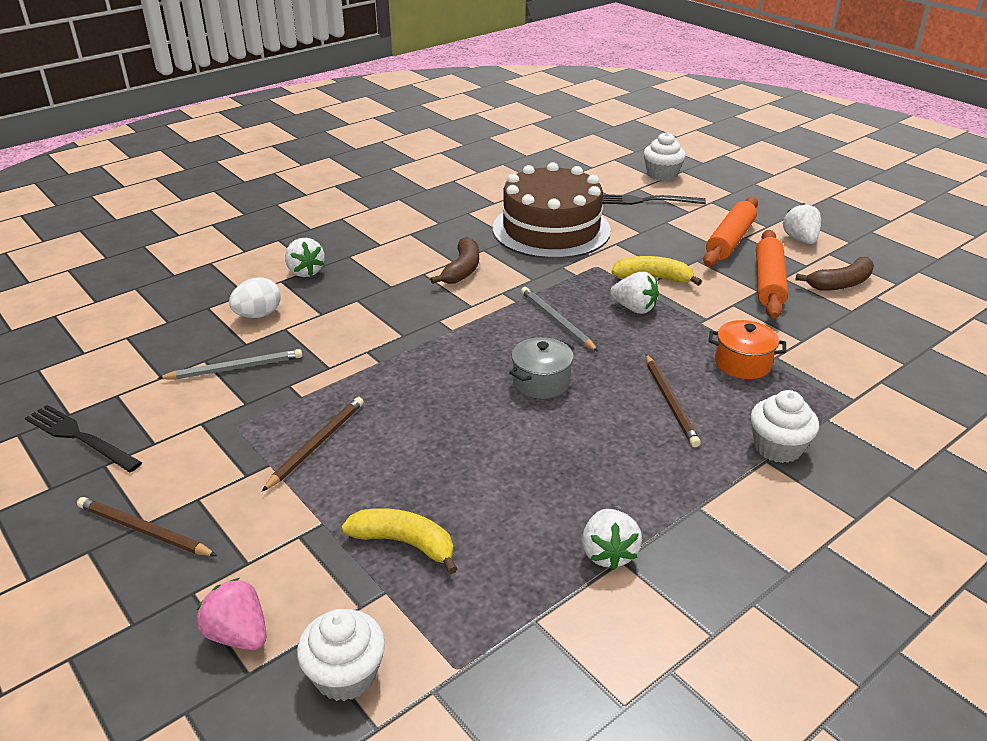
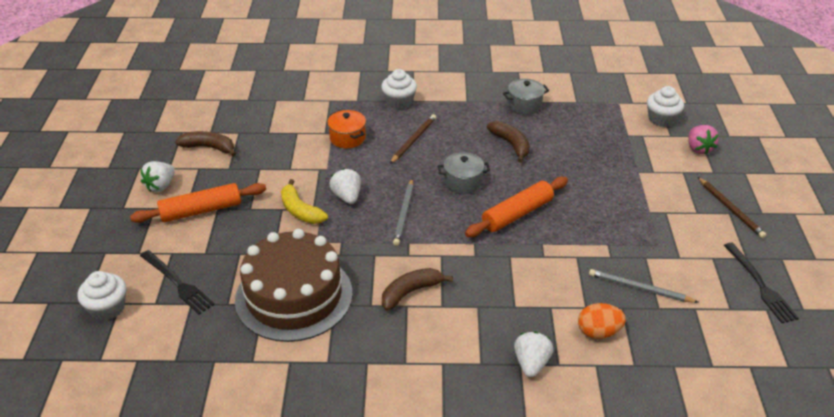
camera: 140 degrees left, 5 degrees up
white egg [229,277,281,318] -> orange egg [578,303,626,339]
brown pencil [262,397,364,491] -> none
yellow banana [341,508,457,574] -> none
white strawberry [582,509,642,570] -> grey pot [503,79,549,115]
orange rolling pin [756,230,788,319] -> orange rolling pin moved to [465,177,568,237]
none -> brown banana [487,121,530,163]

